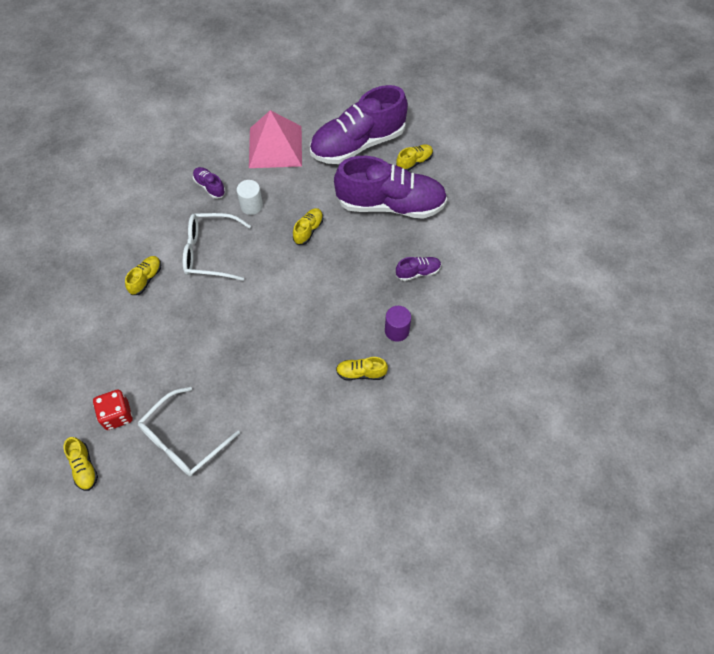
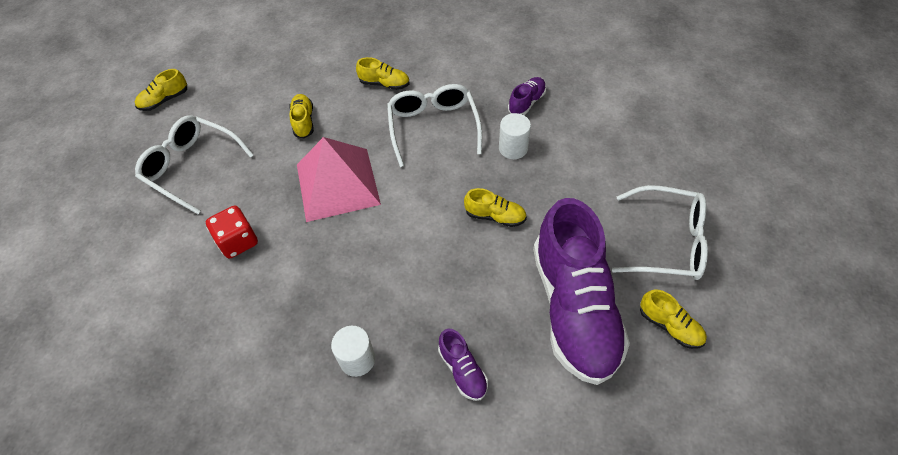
camera: 80 degrees right, 5 degrees down
red dice [93,390,133,430] -> red dice moved to [206,206,258,259]
pink pyramid [249,110,302,168] -> pink pyramid moved to [297,137,381,222]
purple shoe [310,85,408,164] -> white glasses [612,185,708,280]
yellow shoe [336,357,388,381] -> yellow shoe moved to [290,94,314,138]
purple cylinder [385,306,411,342] -> white cylinder [331,326,375,377]

